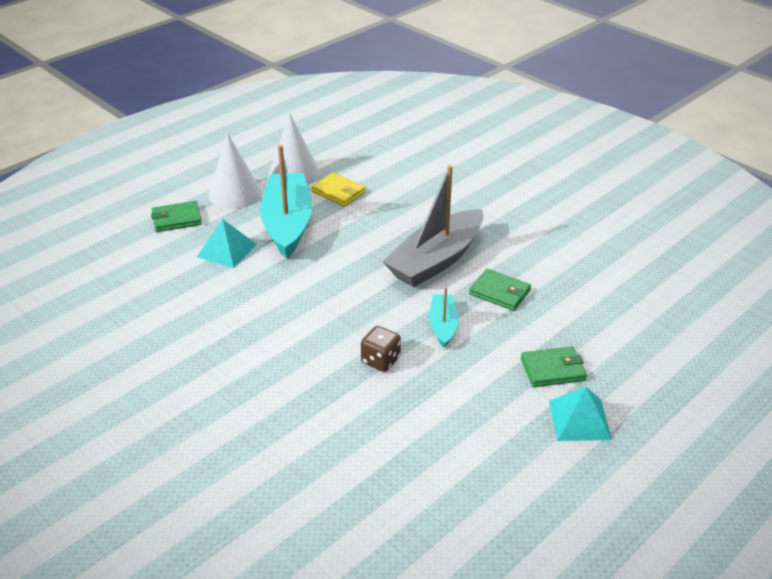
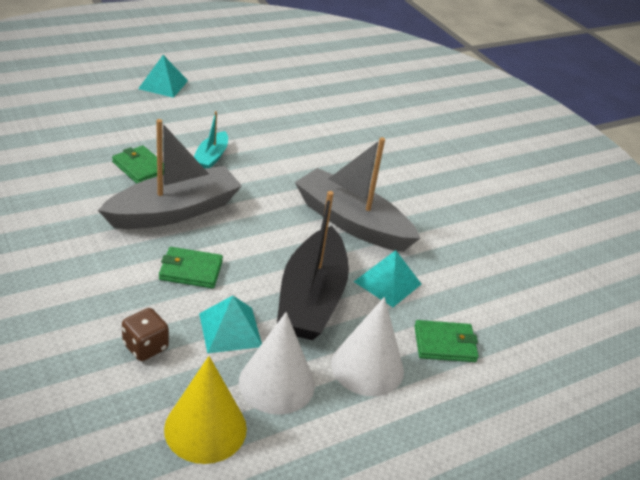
camera: 170 degrees left, 0 degrees up
turquoise boat [260,145,312,259] -> black boat [277,191,349,340]
yellow wallet [312,173,366,206] -> turquoise pyramid [199,296,262,353]
brown dice [361,326,401,372] -> brown dice moved to [122,308,169,361]
green wallet [521,346,587,387] -> green wallet moved to [159,247,223,288]
none -> yellow cone [164,356,247,464]
none -> grey boat [295,137,420,252]

